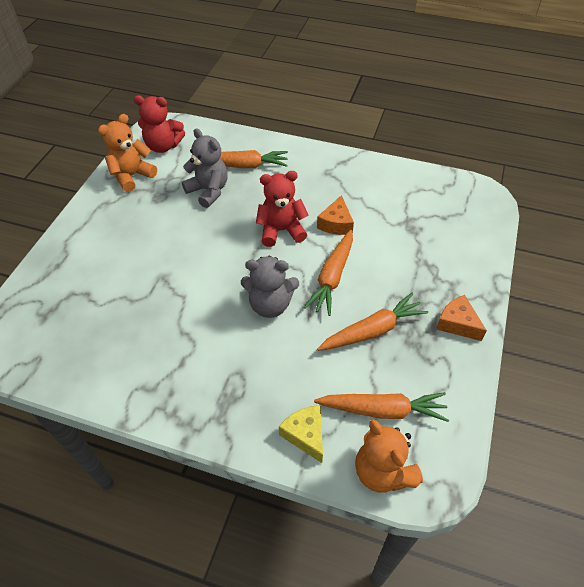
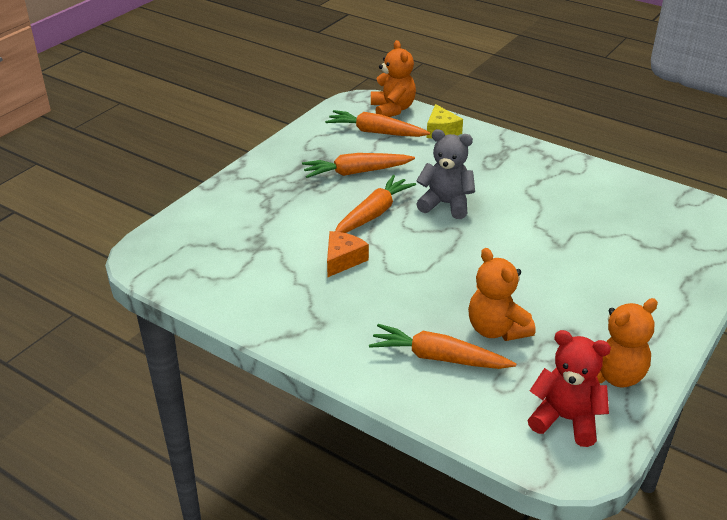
camera: 165 degrees left, 15 degrees down
grey teddy bear [182,128,228,208] -> orange teddy bear [468,248,536,341]
red teddy bear [256,171,309,247] -> none
orange cheese [436,295,487,341] -> none

